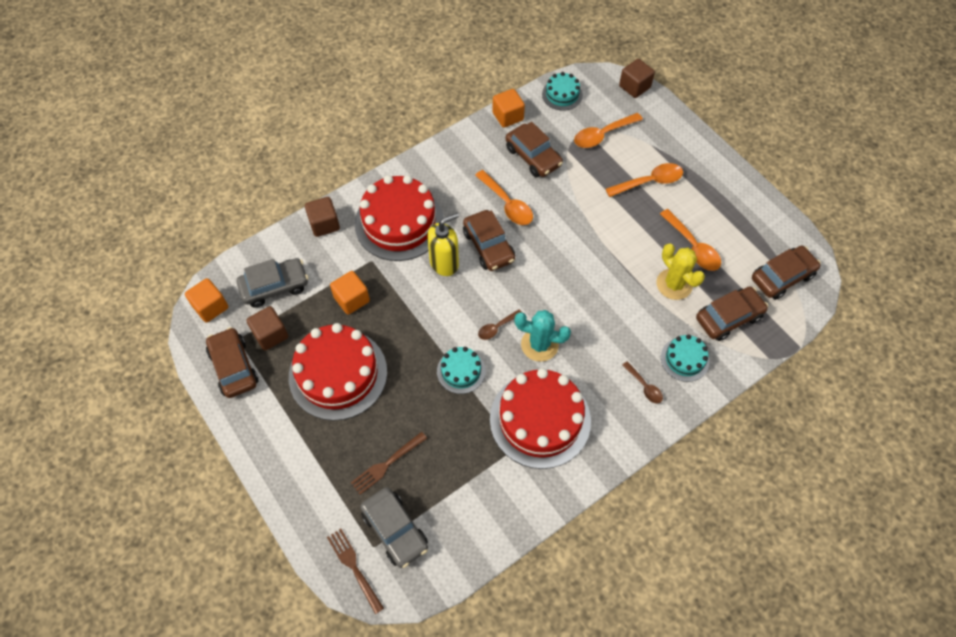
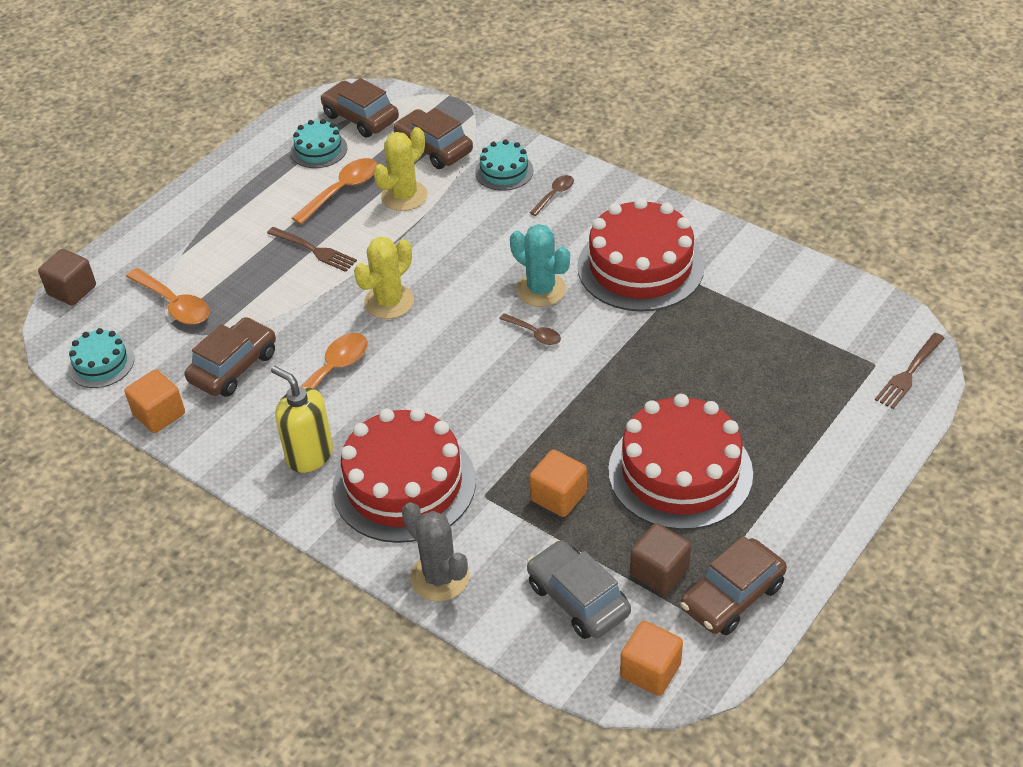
camera: 105 degrees left, 15 degrees down
brown cube [305,197,340,237] -> grey cactus [402,502,469,601]
brown fork [351,432,427,495] -> brown fork moved to [267,227,357,272]
grey car [360,487,428,568] -> none
yellow soap dispenser [427,213,459,276] -> yellow soap dispenser moved to [271,366,333,473]
turquoise cake [437,347,485,394] -> turquoise cake moved to [291,119,347,168]
brown car [463,210,515,271] -> none
turquoise cactus [514,310,571,362] -> turquoise cactus turned 45 degrees counterclockwise [510,224,570,307]
orange spoon [606,163,683,197] -> none
none -> yellow cactus [354,236,414,319]

